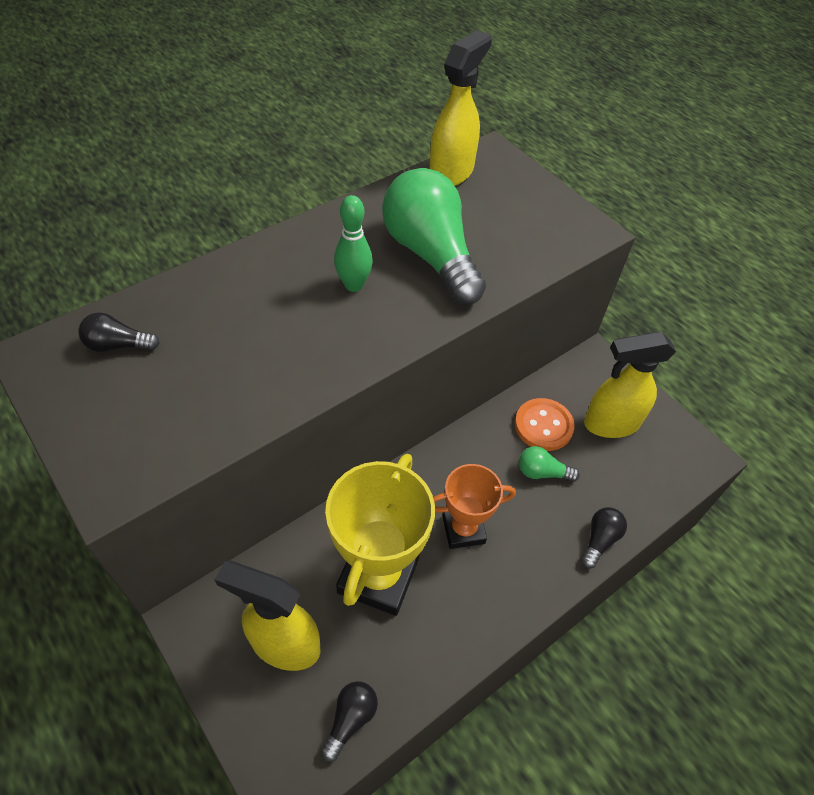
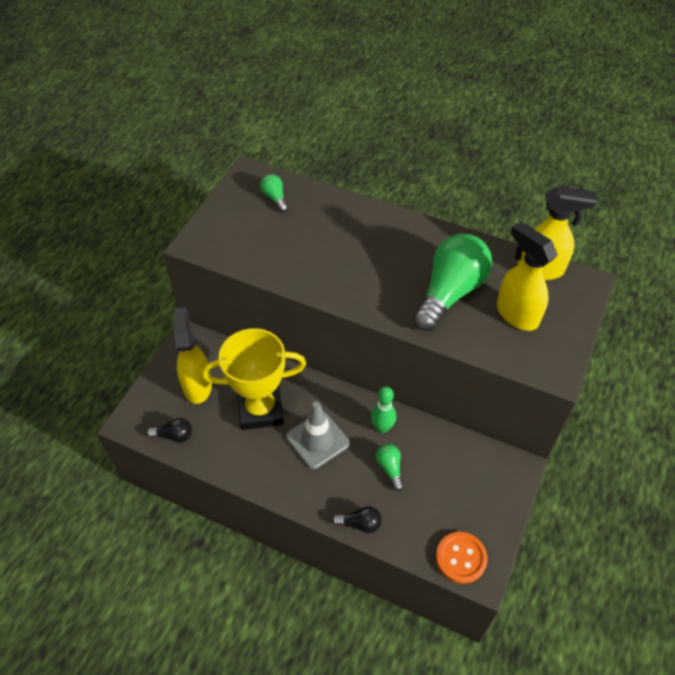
camera: 65 degrees right, 0 degrees up
black light bulb [78,312,160,352] -> green light bulb [260,174,288,212]
green bowling pin [334,195,373,292] -> green bowling pin moved to [371,386,396,433]
orange trophy [433,464,516,549] -> grey traffic cone [286,401,349,469]
orange button [515,398,575,451] -> orange button moved to [436,532,488,584]
yellow spray bottle [584,332,676,438] -> yellow spray bottle moved to [497,221,558,331]

